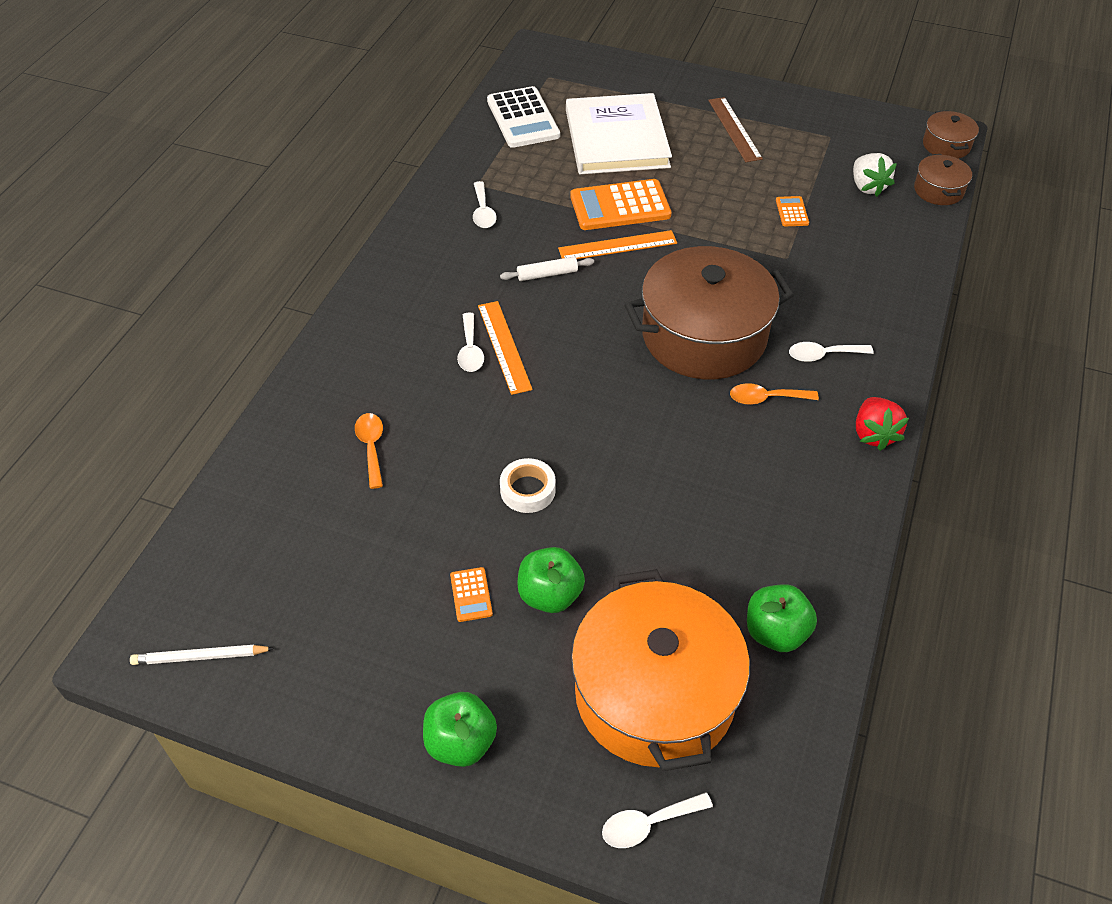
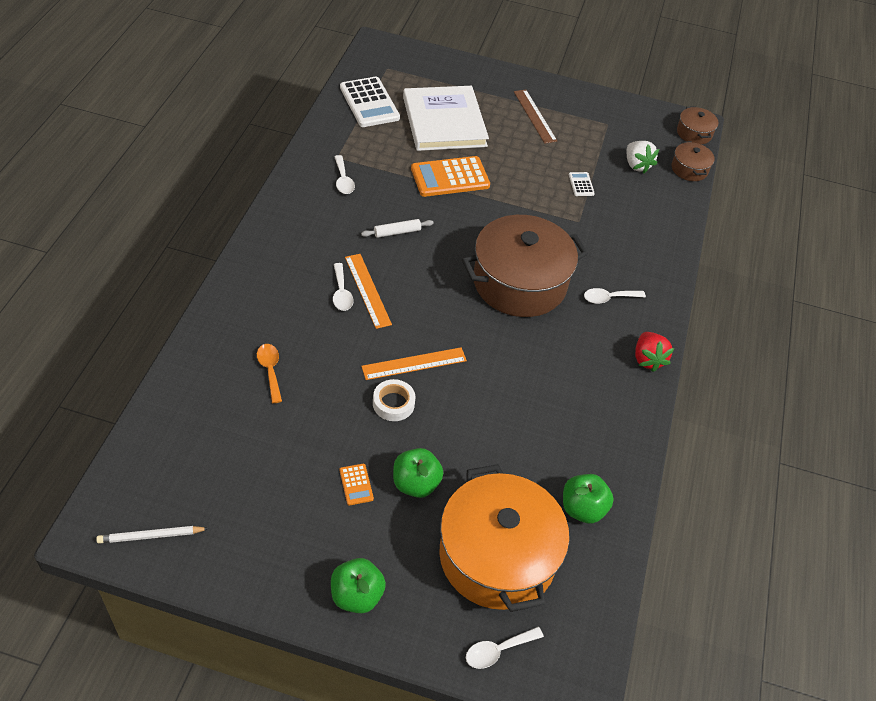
camera: 10 degrees left, 0 degrees up
orange ruler [558,230,677,259] -> orange ruler moved to [361,347,467,380]
orange spoon [730,383,819,405] -> none
orange calculator [776,196,809,226] -> white calculator [569,172,595,196]

